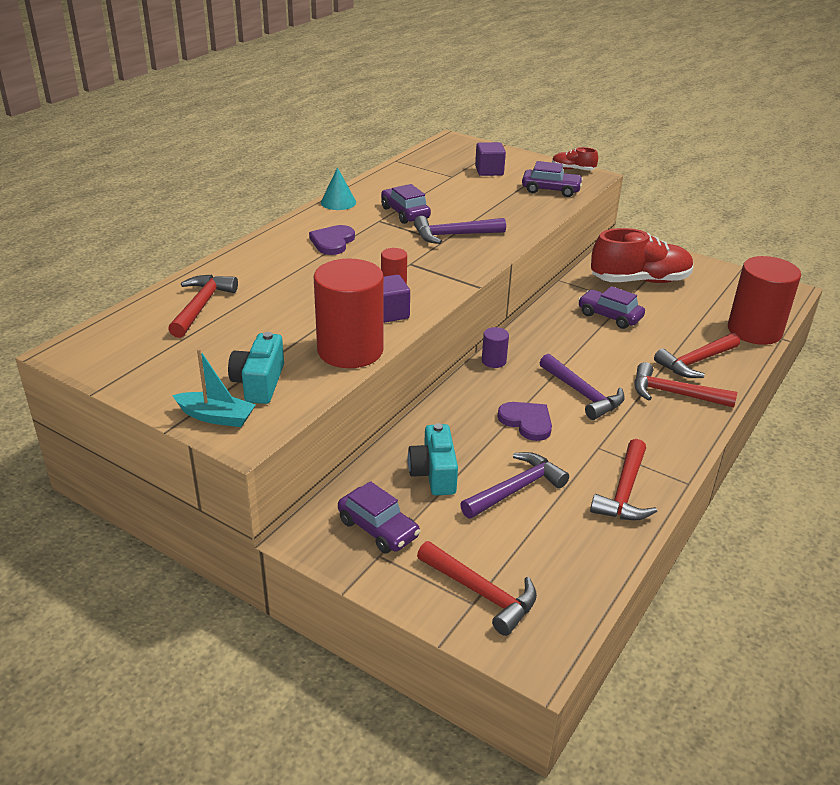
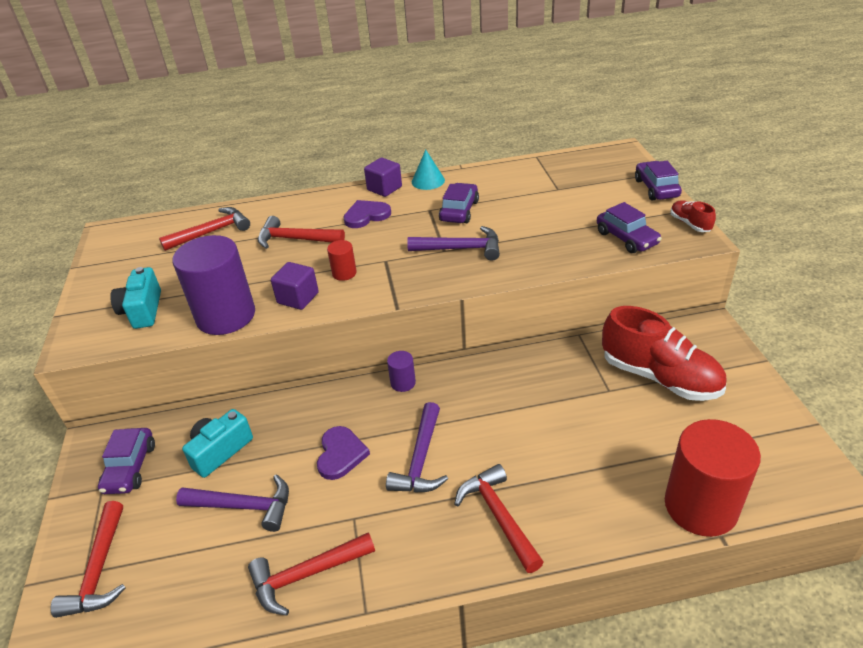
camera: 50 degrees right, 5 degrees up
turquoise boat [172,349,256,427] -> none
turquoise camera [228,332,284,404] -> turquoise camera turned 60 degrees counterclockwise [110,267,161,329]
red cylinder [314,259,384,368] -> purple cylinder [172,235,255,335]
purple hammer [414,216,506,244] -> purple hammer turned 150 degrees clockwise [407,226,500,260]
purple cube [475,142,506,176] -> purple cube moved to [364,158,402,197]
purple car [578,286,645,329] -> purple car moved to [635,161,682,200]
red hammer [654,333,740,378] -> red hammer moved to [258,216,345,249]

